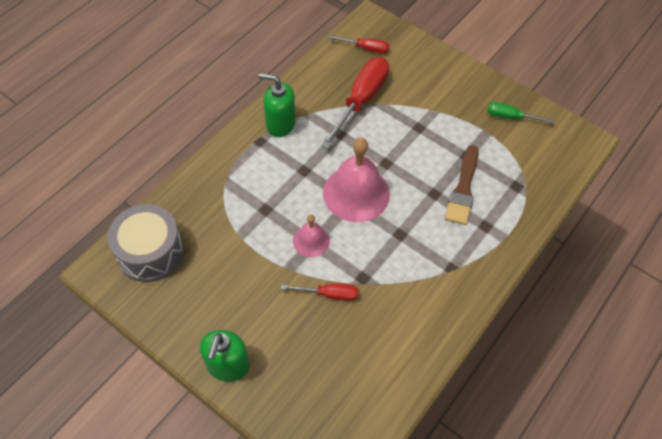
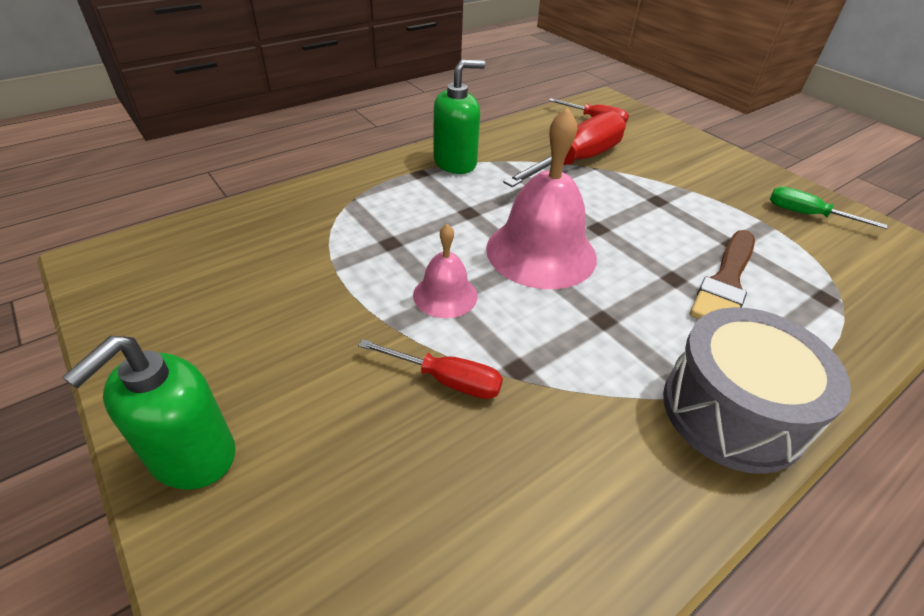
camera: 15 degrees right, 15 degrees down
grey drum [107,204,184,282] -> grey drum moved to [663,307,851,474]
green soap dispenser [258,73,296,137] -> green soap dispenser turned 120 degrees clockwise [434,60,485,174]

